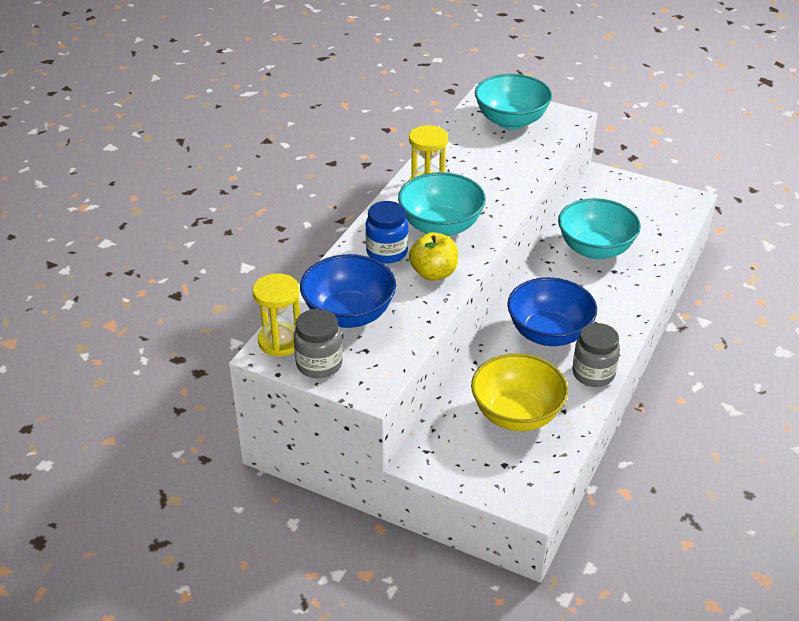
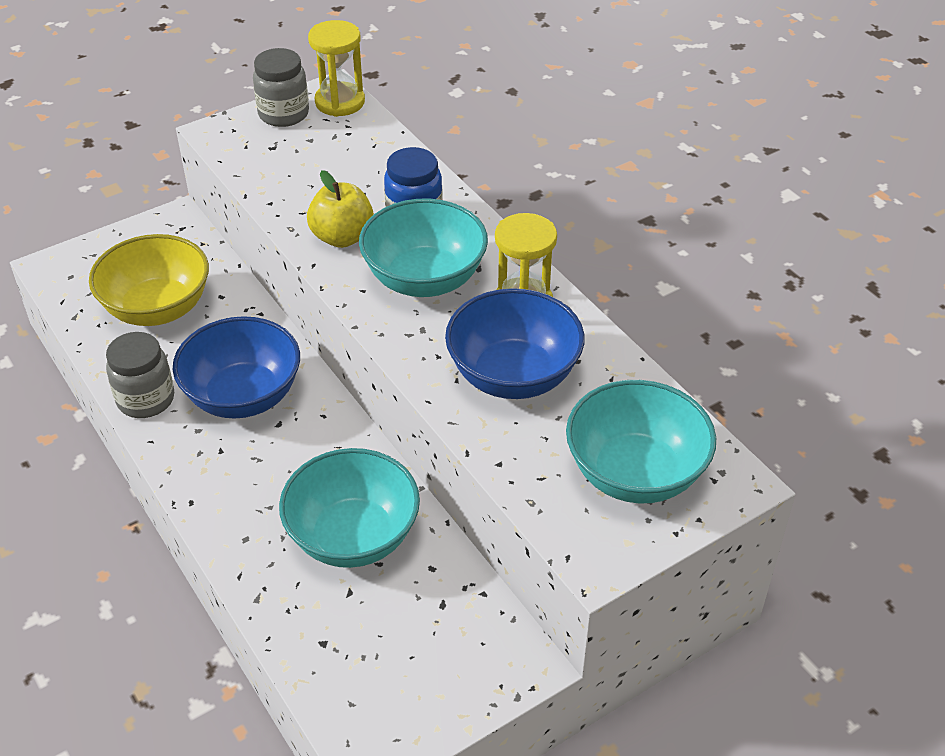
camera: 120 degrees right, 5 degrees up
blue bowl [300,254,396,328] -> blue bowl moved to [445,288,585,399]

